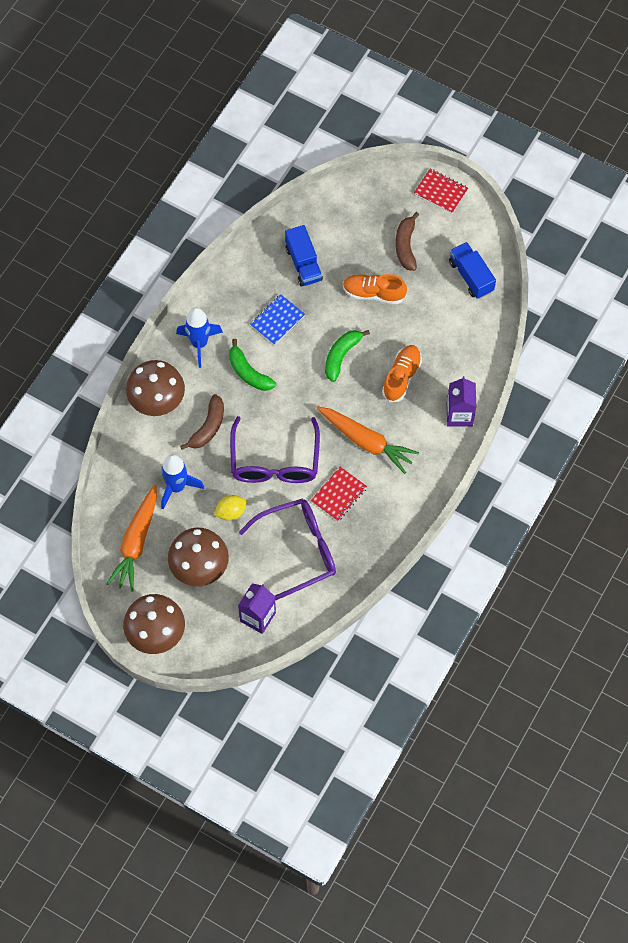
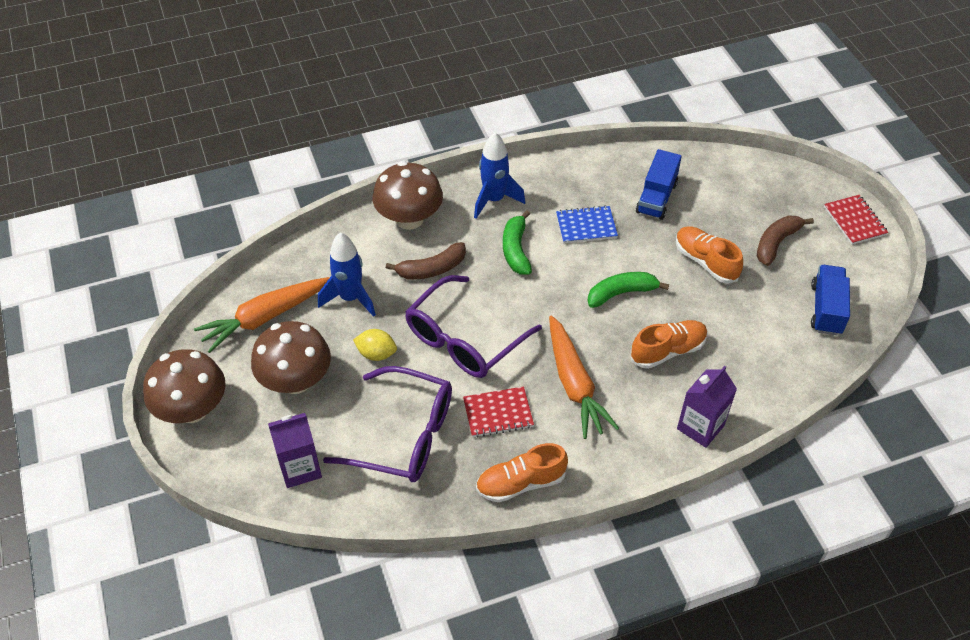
camera: 40 degrees right, 15 degrees down
none -> orange shoe [476,443,568,502]

